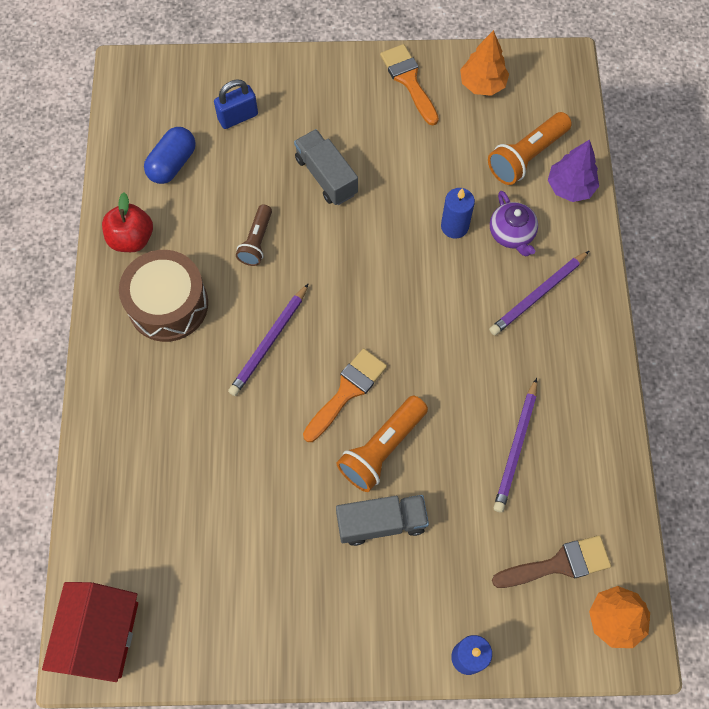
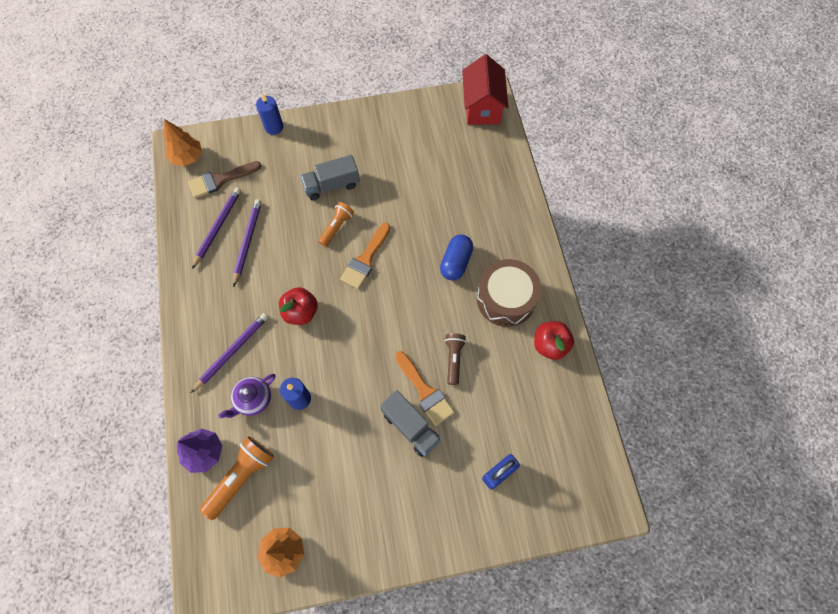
camera: 170 degrees right, 0 degrees up
blue capsule [144,127,196,184] -> blue capsule moved to [440,234,473,280]
purple pencil [228,283,309,396] -> purple pencil moved to [192,188,241,269]
orange flashlight [337,396,428,492] -> orange flashlight [318,202,354,247], size x0.65
orange brush [380,44,439,125] -> orange brush moved to [395,351,454,426]
purple teapot [490,191,538,257] -> purple teapot turned 105 degrees counterclockwise [218,374,275,419]
none -> red apple [279,287,318,325]

